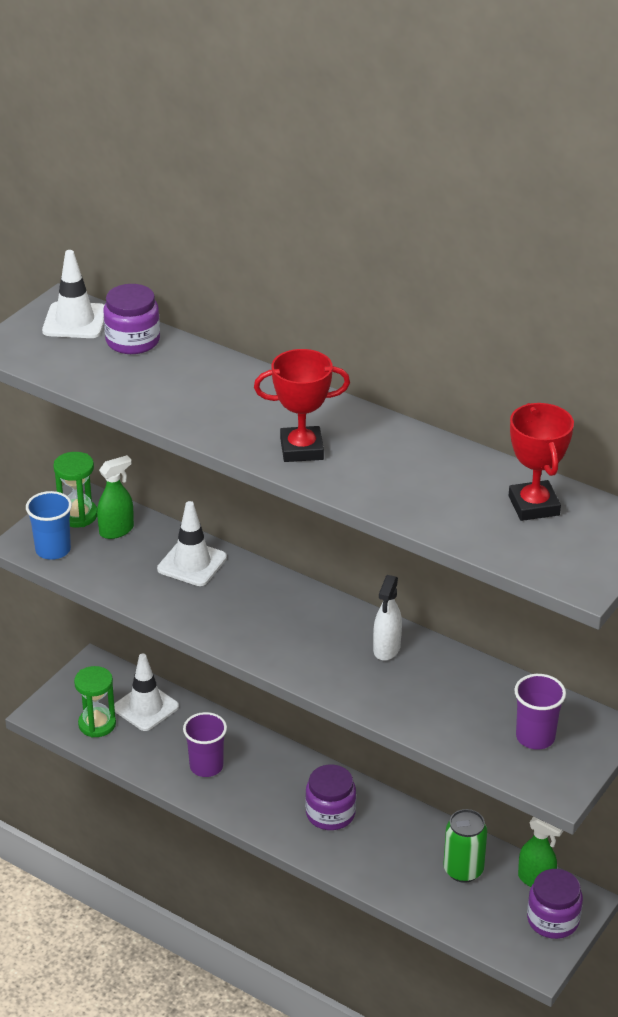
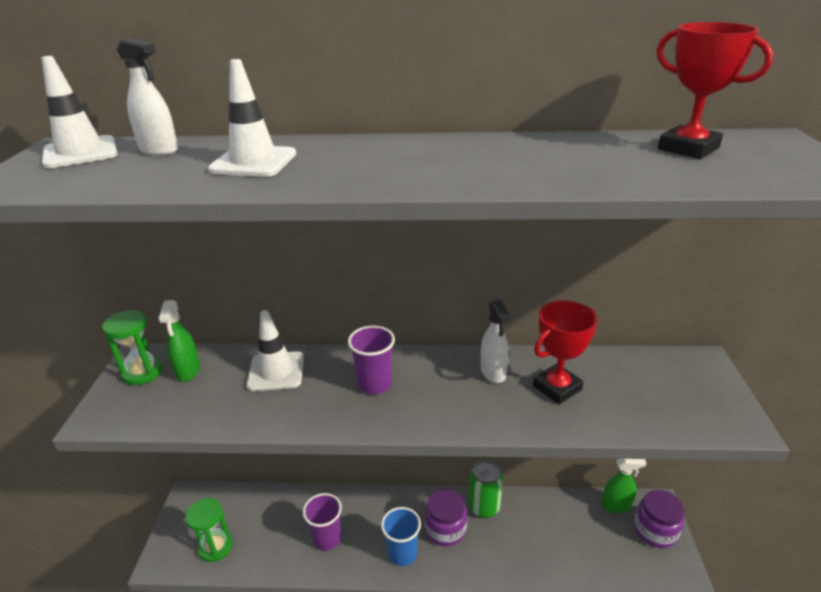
camera: 30 degrees left, 5 degrees down
blue cup [26,491,72,560] -> blue cup moved to [381,507,421,566]
green spray bottle [97,455,134,539] -> green spray bottle turned 150 degrees clockwise [158,300,200,382]
purple jar [103,284,160,354] -> white spray bottle [117,37,178,156]
white traffic cone [114,653,179,731] -> white traffic cone moved to [208,59,296,177]
red trophy [254,349,350,462] -> red trophy moved to [533,300,597,404]
green can [443,809,487,883] -> green can moved to [469,460,503,518]
purple cup [514,674,566,749] -> purple cup moved to [348,325,395,394]

